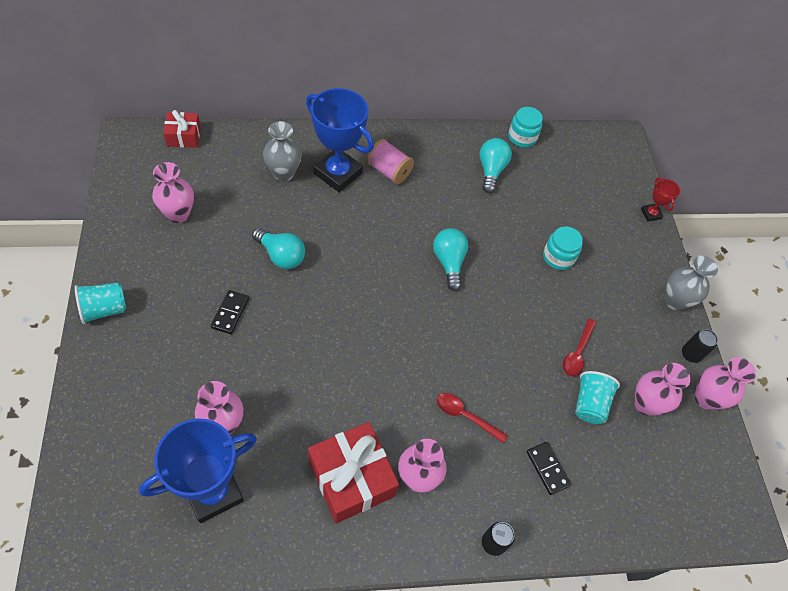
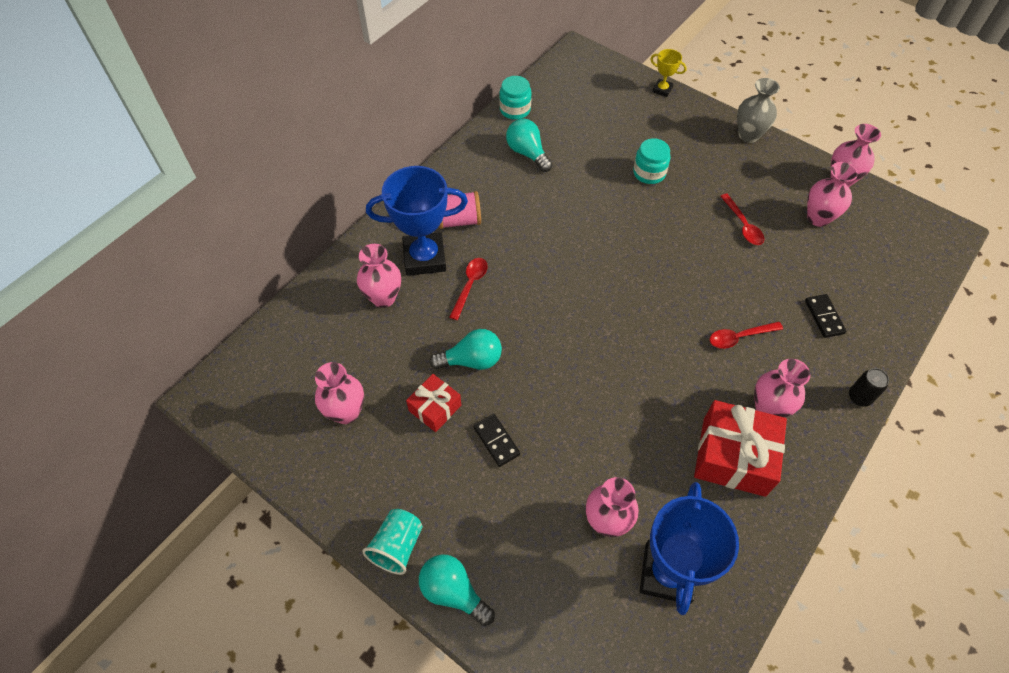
camera: 40 degrees left, 0 degrees up
red gift [163,110,201,148] -> red gift moved to [406,374,461,432]
grey vase [263,121,302,182] -> pink vase [357,244,401,308]
turquoise light bulb [433,228,468,291] -> turquoise light bulb moved to [419,554,495,626]
black domino [527,442,571,495] -> black domino turned 60 degrees clockwise [805,294,846,338]
turquoise cup [575,371,620,424] -> none
red trophy [641,177,680,222] -> yellow trophy [650,49,687,97]
black can [682,329,718,363] -> none
none -> red spoon [449,258,488,320]

